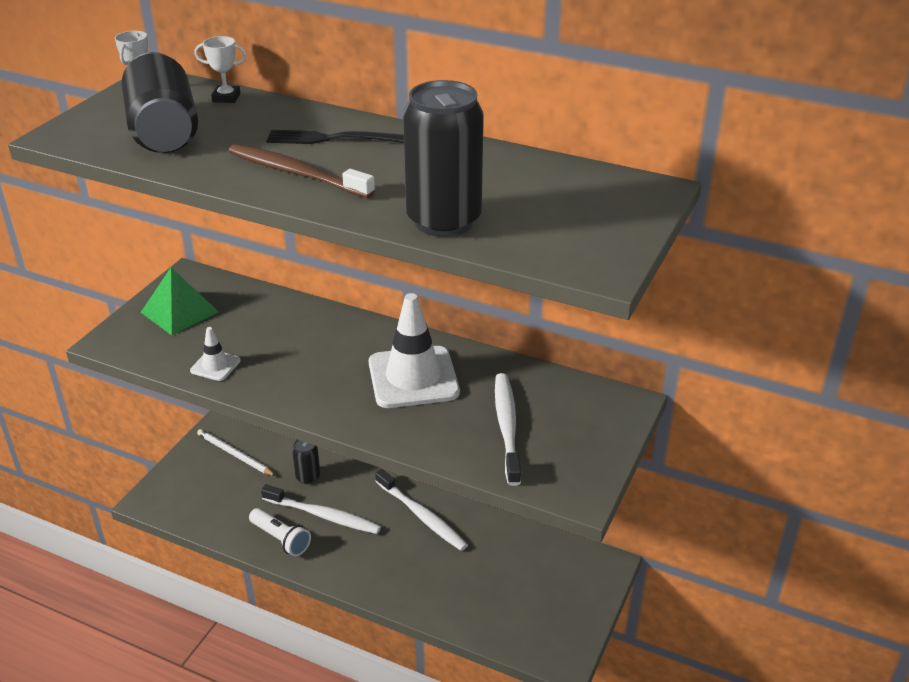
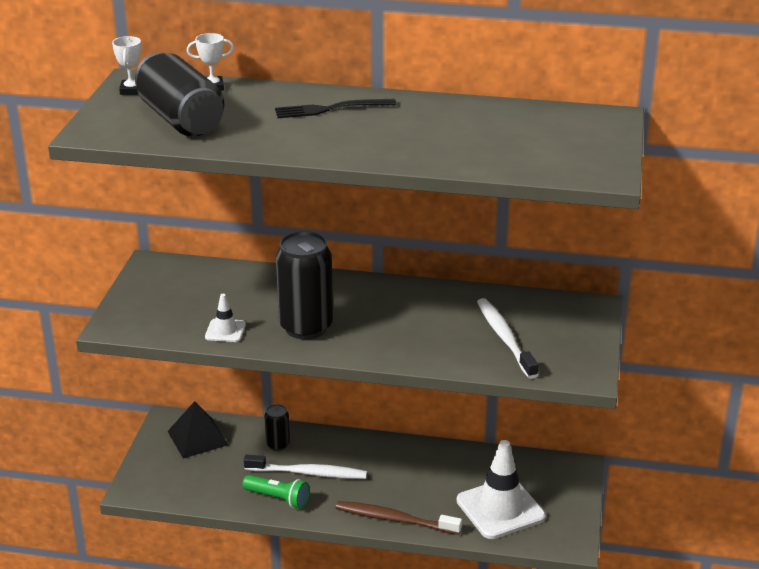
camera: 15 degrees left, 5 degrees down
green pyramid [141,267,219,335] -> none
white pencil [197,429,276,476] -> black pyramid [167,401,228,459]
brown toothbrush [229,144,375,198] -> brown toothbrush moved to [336,501,462,535]
white flashlight [249,508,311,556] -> green flashlight [242,475,310,509]
white traffic cone [369,293,460,408] -> white traffic cone moved to [456,440,545,539]
white toothbrush [375,469,468,551] -> none
black can [403,80,484,237] -> black can moved to [276,231,333,339]

